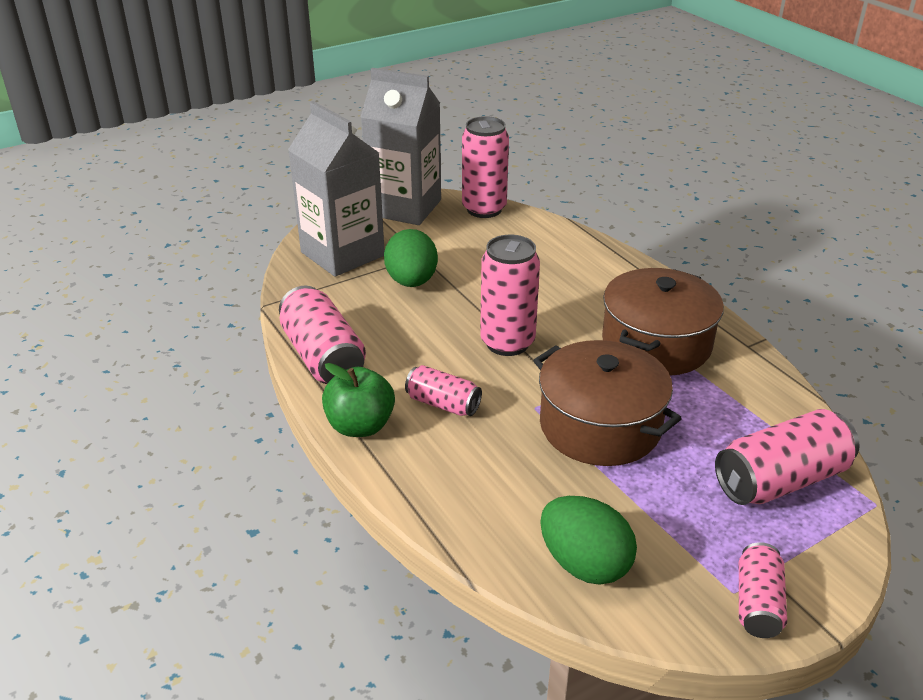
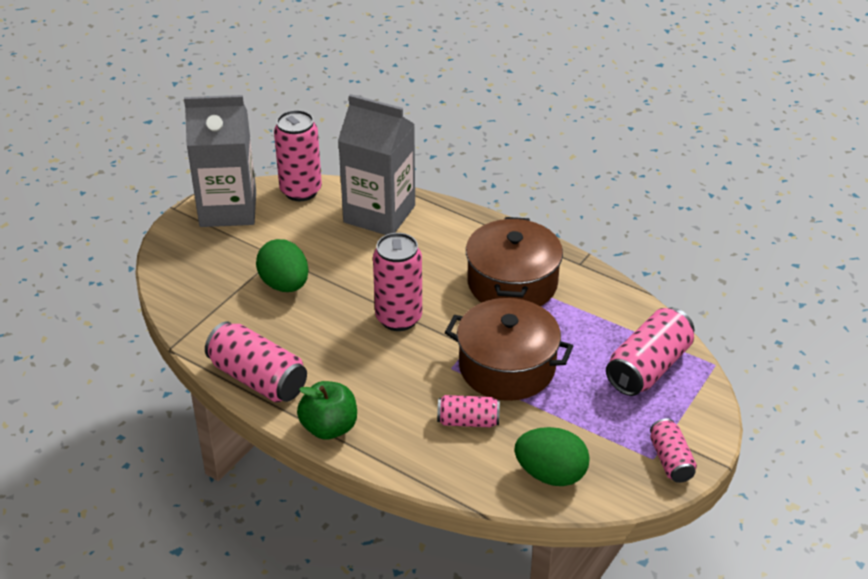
camera: 25 degrees left, 5 degrees up
grey carton [288,101,384,277] -> grey carton moved to [338,94,415,235]
pink can [405,365,482,416] -> pink can moved to [437,395,500,427]

